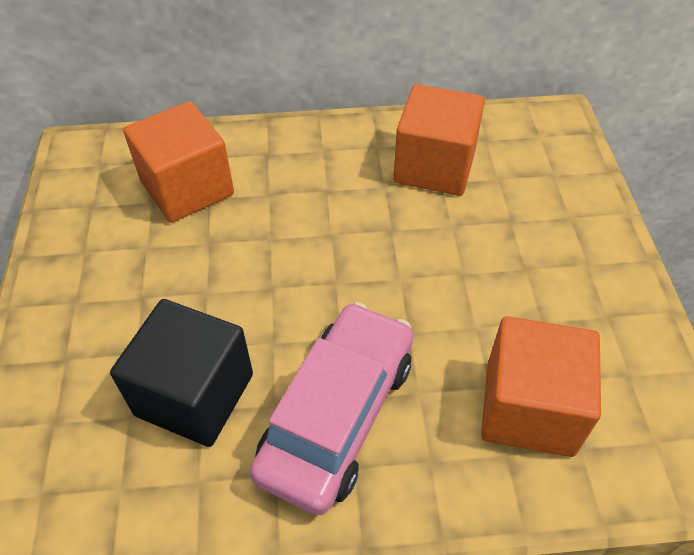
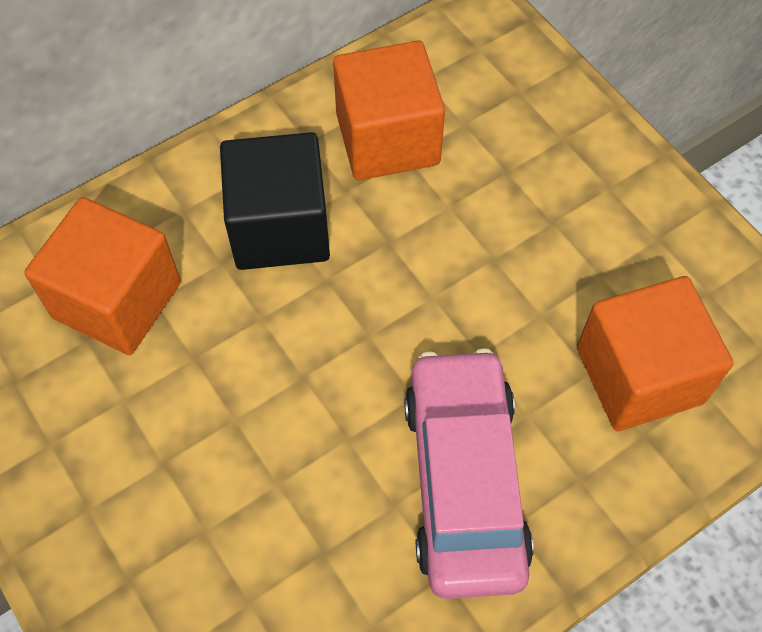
camera: 30 degrees left, 10 degrees up
black cube [110,299,253,447] -> black cube moved to [220,132,330,270]

